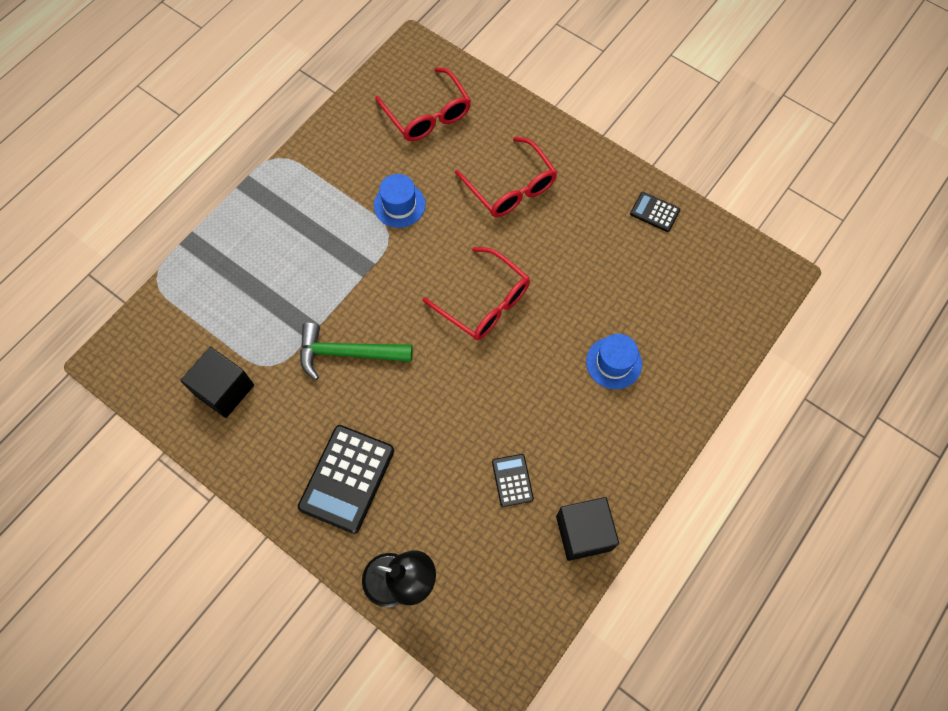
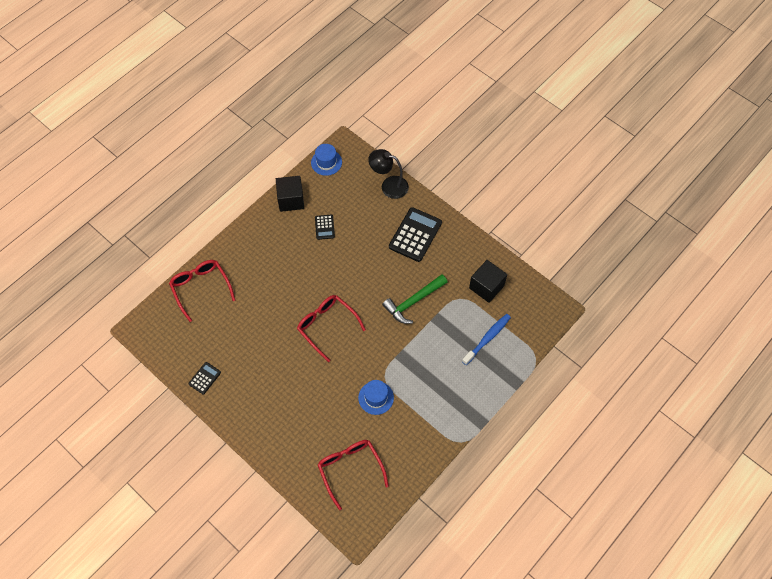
camera: 175 degrees left, 5 degrees down
green hammer [300,323,413,380] -> green hammer turned 135 degrees clockwise [382,274,448,324]
red glasses [455,137,557,217] -> red glasses moved to [169,260,235,322]
blue hat [586,334,642,389] -> blue hat moved to [311,144,342,176]
black calculator [630,192,680,232] -> black calculator turned 90 degrees counterclockwise [188,362,221,394]
none -> blue toothbrush [462,314,511,365]

